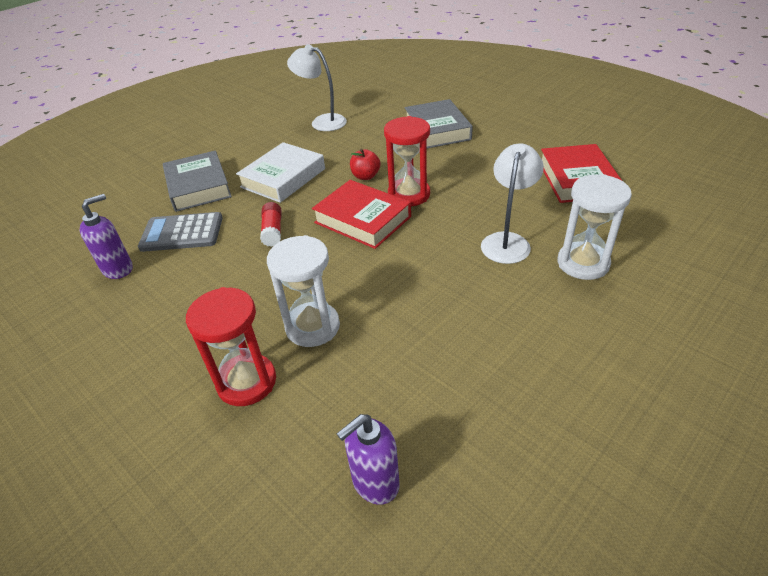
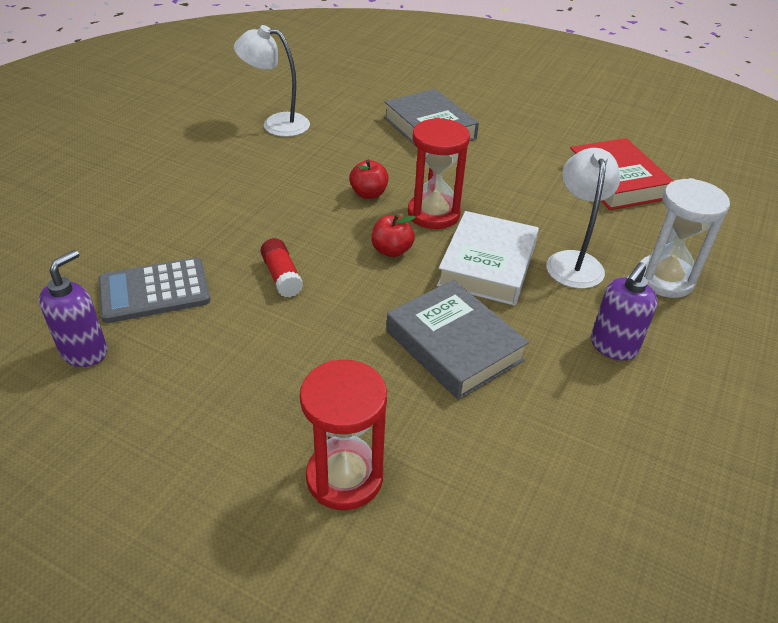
camera: 20 degrees left, 0 degrees up
grey book [163,150,232,212] -> grey book moved to [387,280,529,400]
white book [236,142,325,203] -> white book moved to [437,211,539,306]
white hourglass [267,235,340,347] -> none
red book [312,180,411,249] -> red apple [371,214,415,257]
purple soap dispenser [337,414,399,505] -> purple soap dispenser moved to [591,262,658,361]

